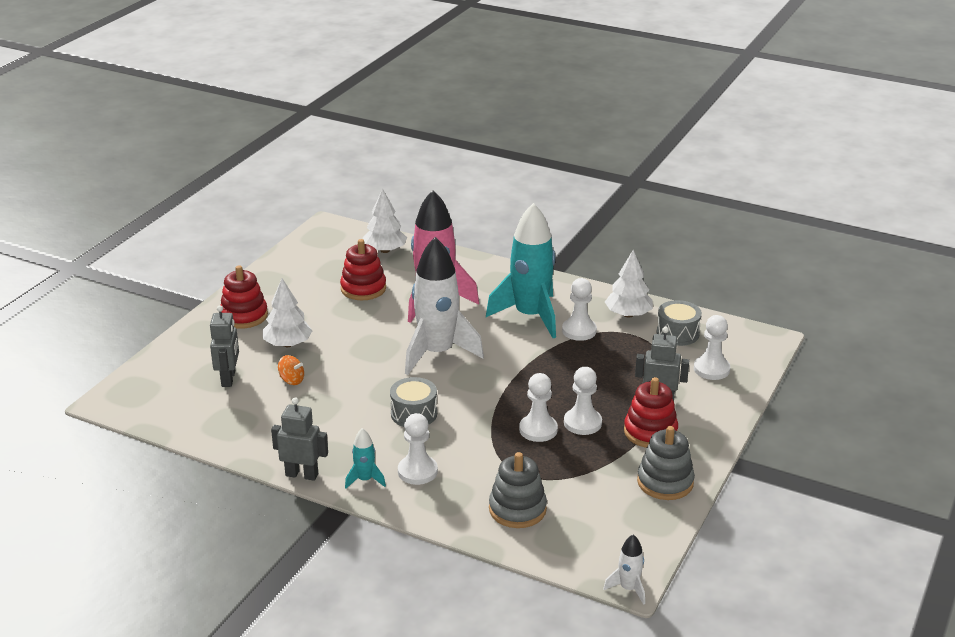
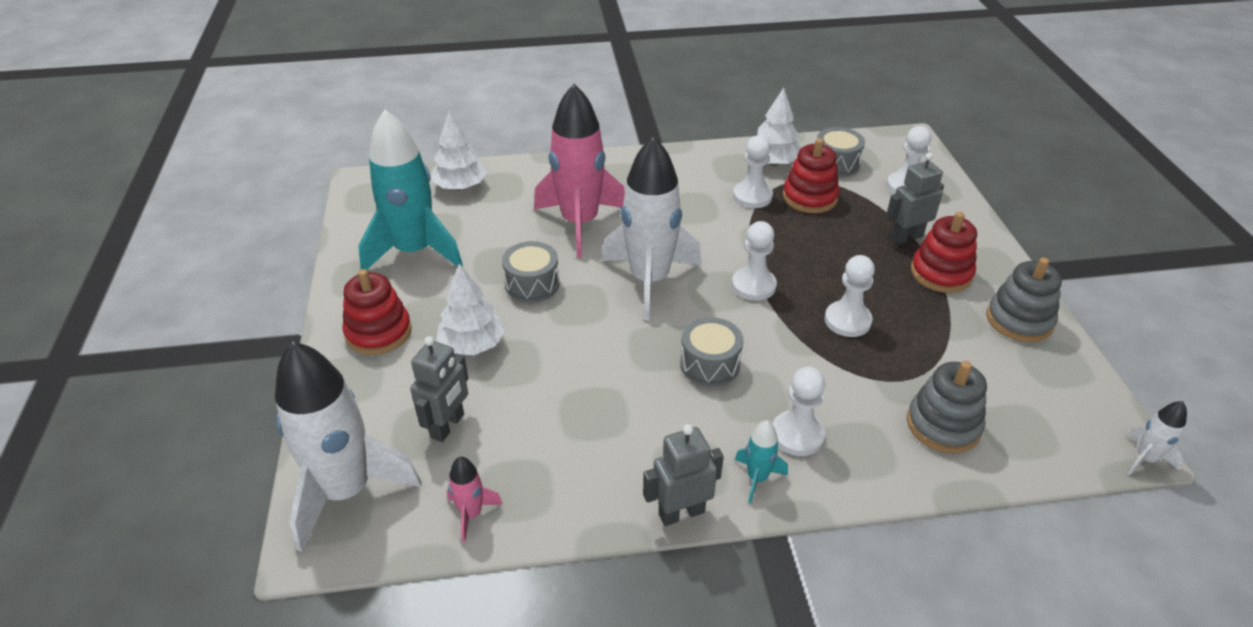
camera: 35 degrees left, 10 degrees up
grey robot [210,305,239,387] -> grey robot turned 60 degrees clockwise [410,336,468,442]
orange spinning top [278,355,304,385] -> none
red stacking toy [340,239,386,300] -> red stacking toy moved to [783,138,839,213]
turquoise rocket [486,203,556,338] -> turquoise rocket moved to [358,110,463,270]
white pawn [564,367,602,435] -> white pawn moved to [732,221,777,301]
none -> white rocket [275,341,422,552]
none -> pink rocket [447,457,503,542]
none -> grey drum [502,241,560,303]

